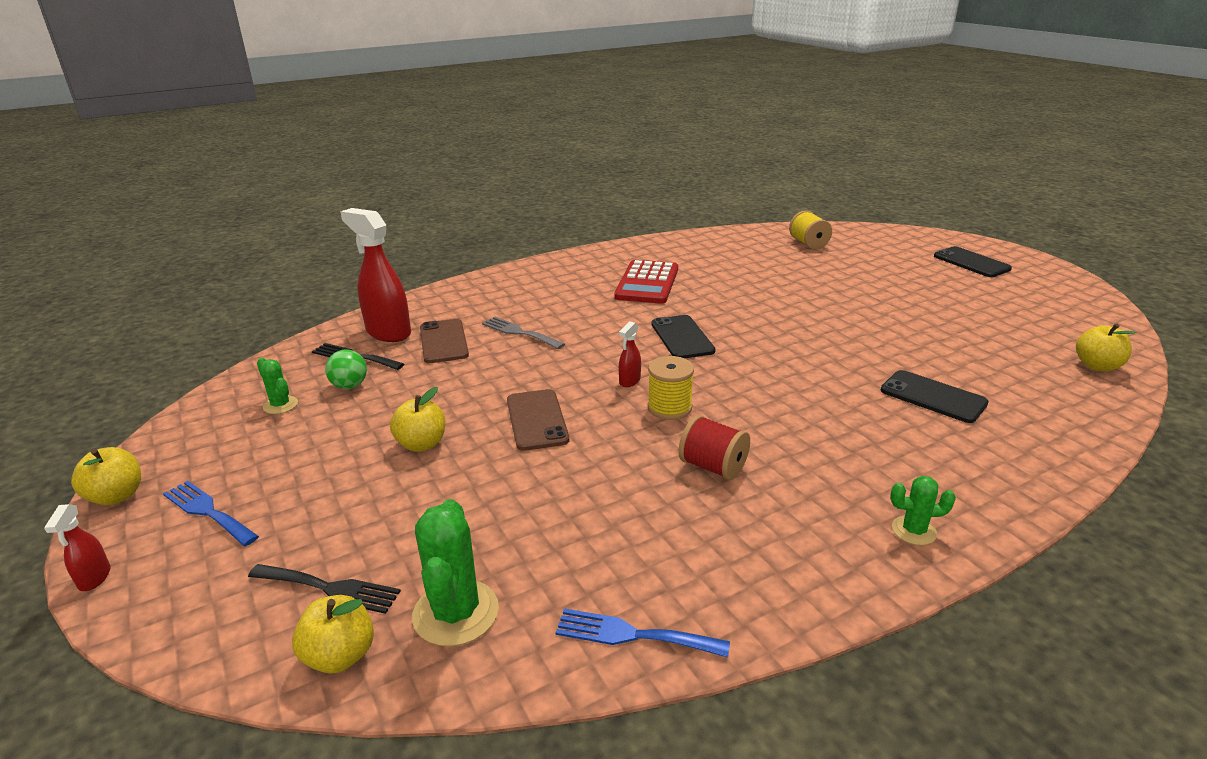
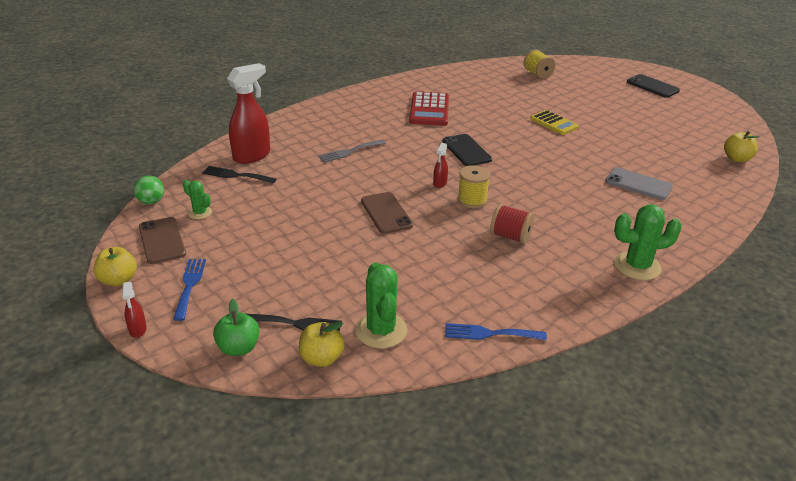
camera: 10 degrees left, 5 degrees up
blue fork [163,481,259,546] -> blue fork turned 60 degrees clockwise [173,259,206,321]
green ball [325,350,367,389] -> green ball moved to [134,176,164,204]
red spray bottle [340,208,411,342] -> red spray bottle turned 105 degrees clockwise [227,63,270,164]
yellow apple [390,387,445,452] -> none
brown phone [420,319,469,363] -> brown phone moved to [139,217,186,264]
grey fork [482,317,565,349] -> grey fork turned 60 degrees counterclockwise [318,139,386,163]
black phone [881,370,989,423] -> grey phone [605,167,673,200]
green cactus [890,476,956,545] -> green cactus [614,204,682,280], size x1.79
none -> green apple [213,299,260,356]
none -> yellow calculator [530,110,579,135]

